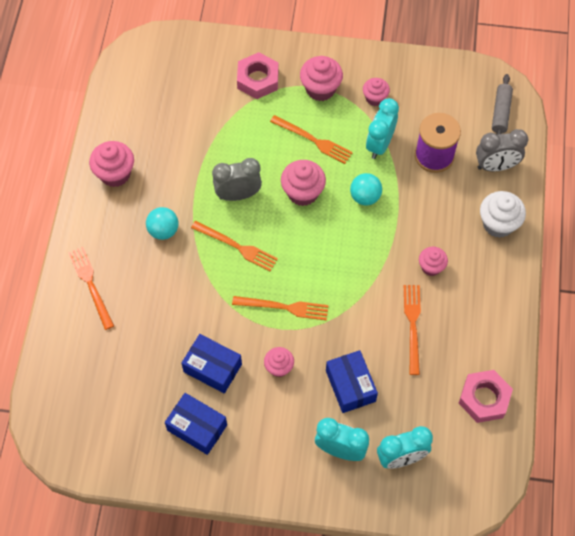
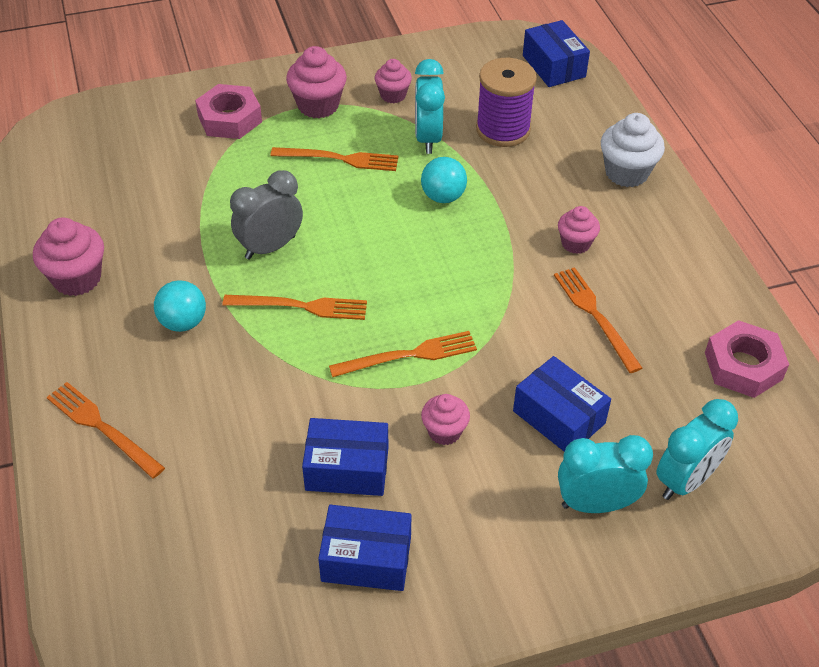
camera: 25 degrees left, 15 degrees down
pink cupcake [281,160,326,206] -> none
grey clock [476,129,528,171] -> none
grey rolling pin [492,74,513,135] -> blue box [523,20,590,87]

